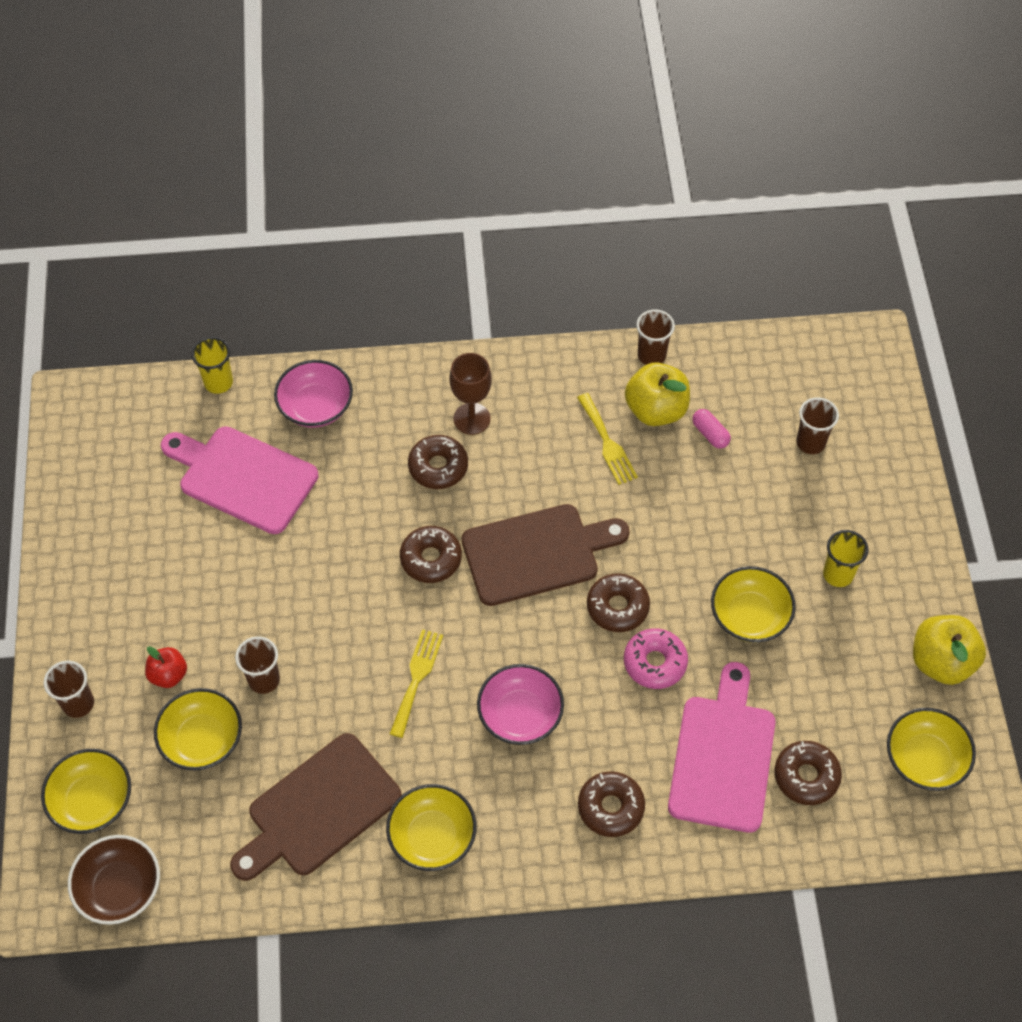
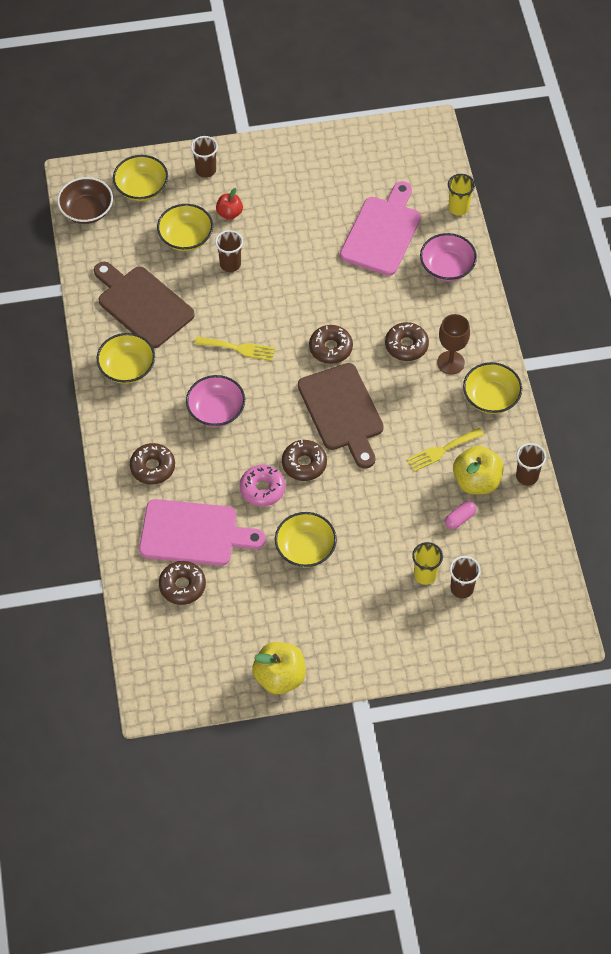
camera: 85 degrees right, 0 degrees up
yellow cup [823,530,868,587] -> yellow cup moved to [412,542,443,585]
yellow bowl [887,708,976,791] -> yellow bowl moved to [463,362,522,414]

